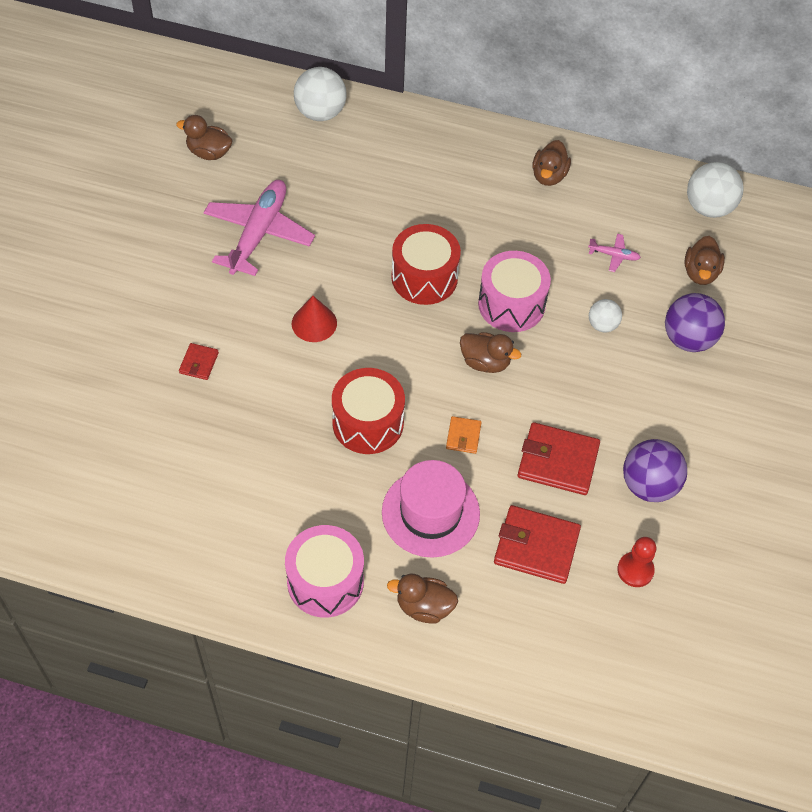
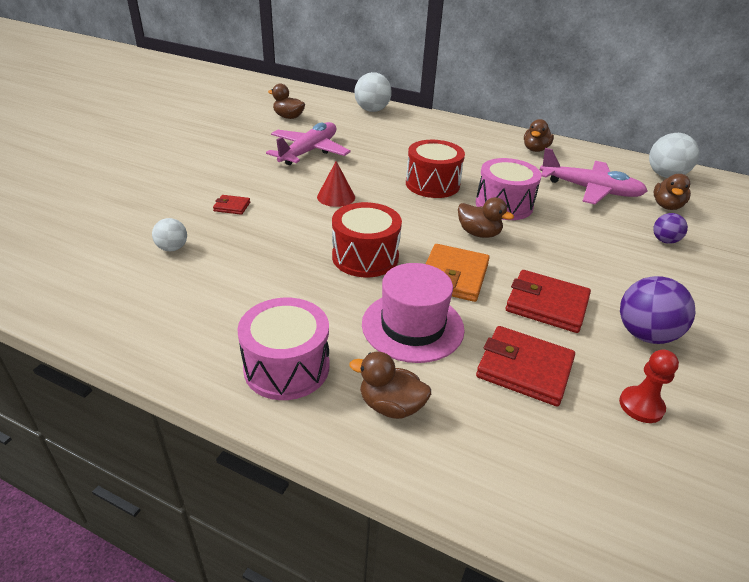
camera: 10 degrees right, 20 degrees down
red wallet [179,343,219,380] -> red wallet turned 75 degrees clockwise [213,195,250,215]
orange wallet [446,416,482,454] -> orange wallet [426,244,490,302], size x1.97
pink plane [588,234,641,272] -> pink plane [540,148,648,204], size x2.37
white ball [589,299,622,333] -> white ball moved to [152,218,187,251]
purple ball [665,293,725,352] -> purple ball [653,213,688,244], size x0.57

